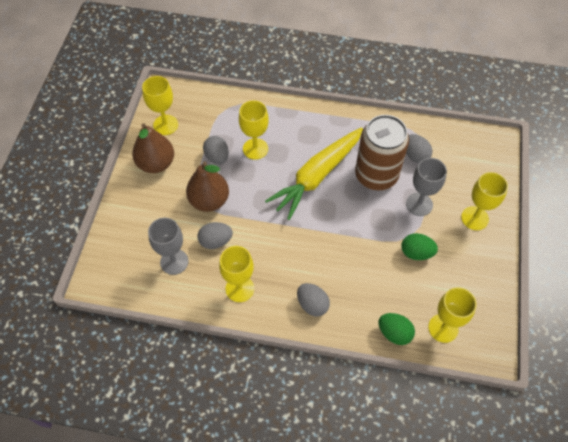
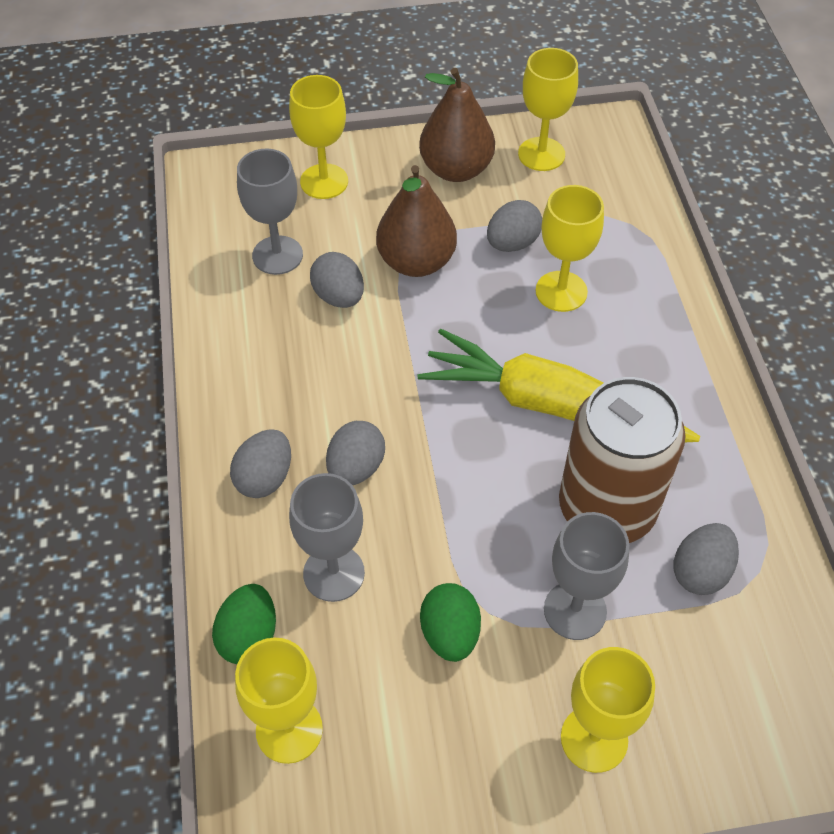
camera: 70 degrees right, 5 degrees down
yellow goblet [219,246,254,302] -> yellow goblet moved to [289,75,348,199]
none -> grey goblet [289,473,365,602]
none -> grey egg [326,421,385,485]

